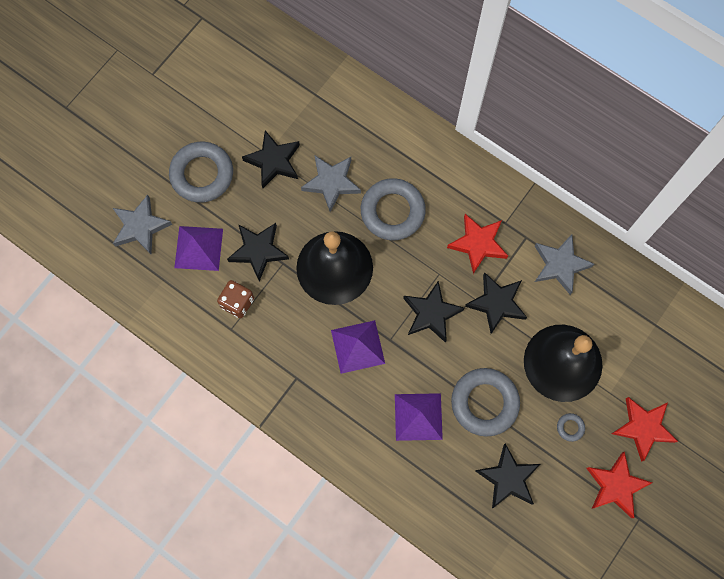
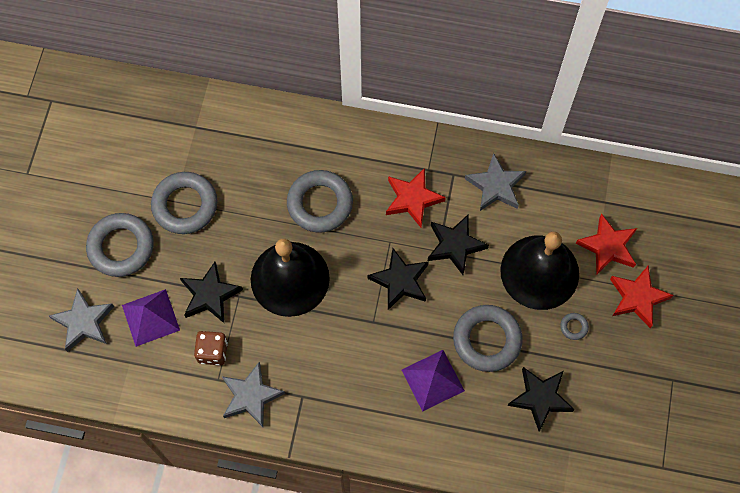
camera: 25 degrees left, 5 degrees down
black star [242,130,300,188] -> grey ring [151,172,218,234]
grey star [301,156,361,212] -> grey star moved to [222,362,285,427]
purple pyramid [331,320,385,374] -> none
red star [586,452,653,518] -> red star moved to [575,213,637,275]

